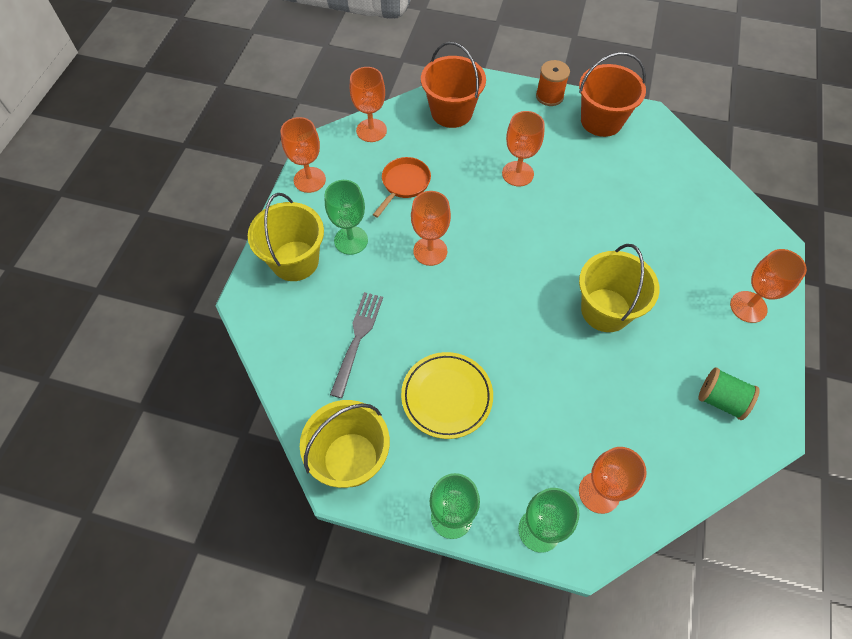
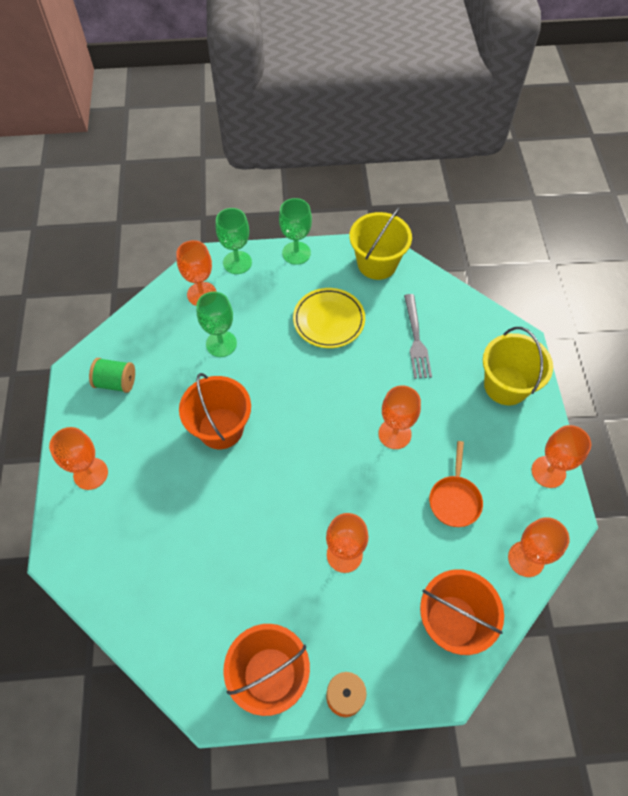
camera: 160 degrees right, 0 degrees up
green goblet [325,180,368,255] -> green goblet moved to [197,292,237,357]
yellow bucket [579,244,660,332] -> orange bucket [179,373,251,449]

